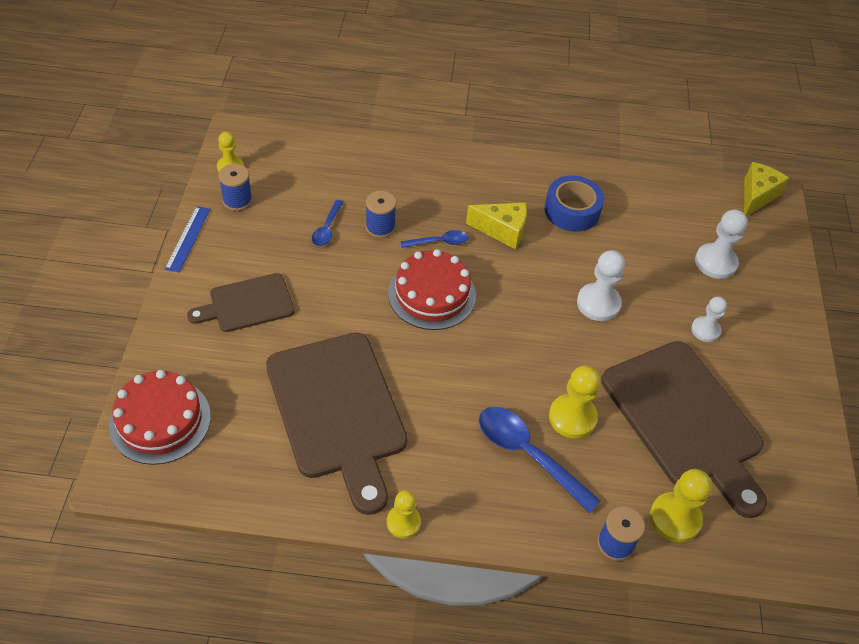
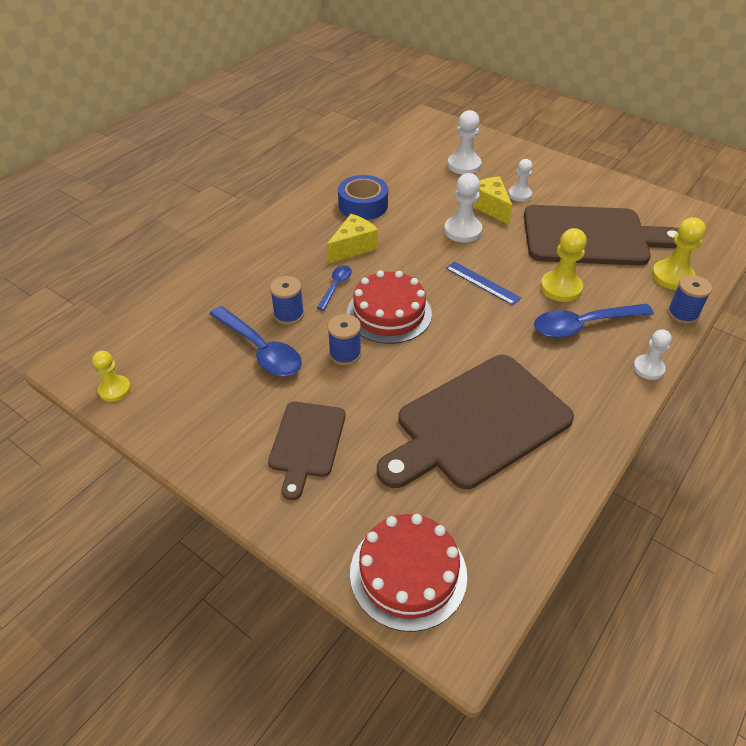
camera: 55 degrees left, 5 degrees down
blue ruler [165,206,210,273] -> blue ruler moved to [446,261,521,305]
blue spool [218,164,252,211] -> blue spool moved to [327,314,361,365]
brown cutting board [266,333,408,515] -> brown cutting board turned 135 degrees clockwise [377,355,574,489]
blue spoon [312,200,343,246] -> blue spoon [209,306,302,376], size x1.84
yellow pawn [387,490,421,538] -> none
yellow cheese [744,162,789,216] -> yellow cheese moved to [473,176,513,225]
none -> white pawn [633,329,672,380]

